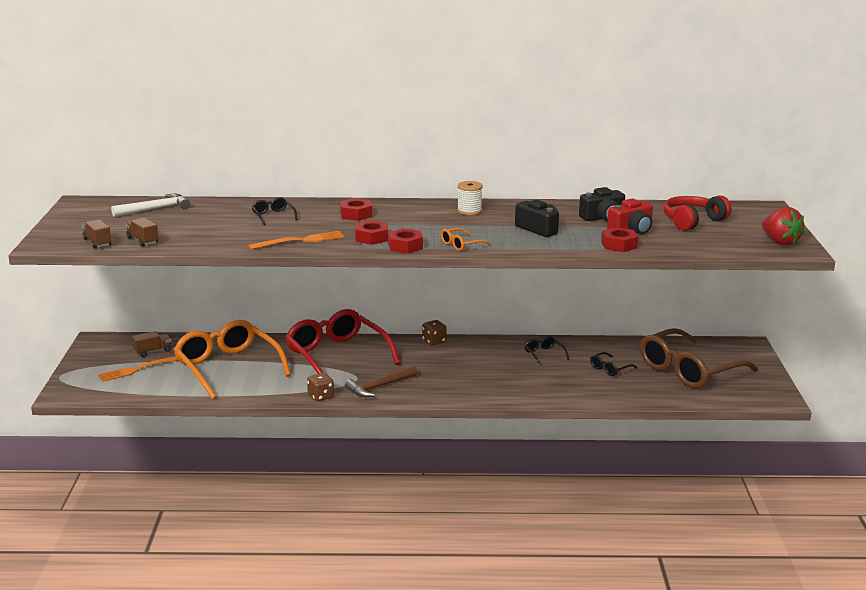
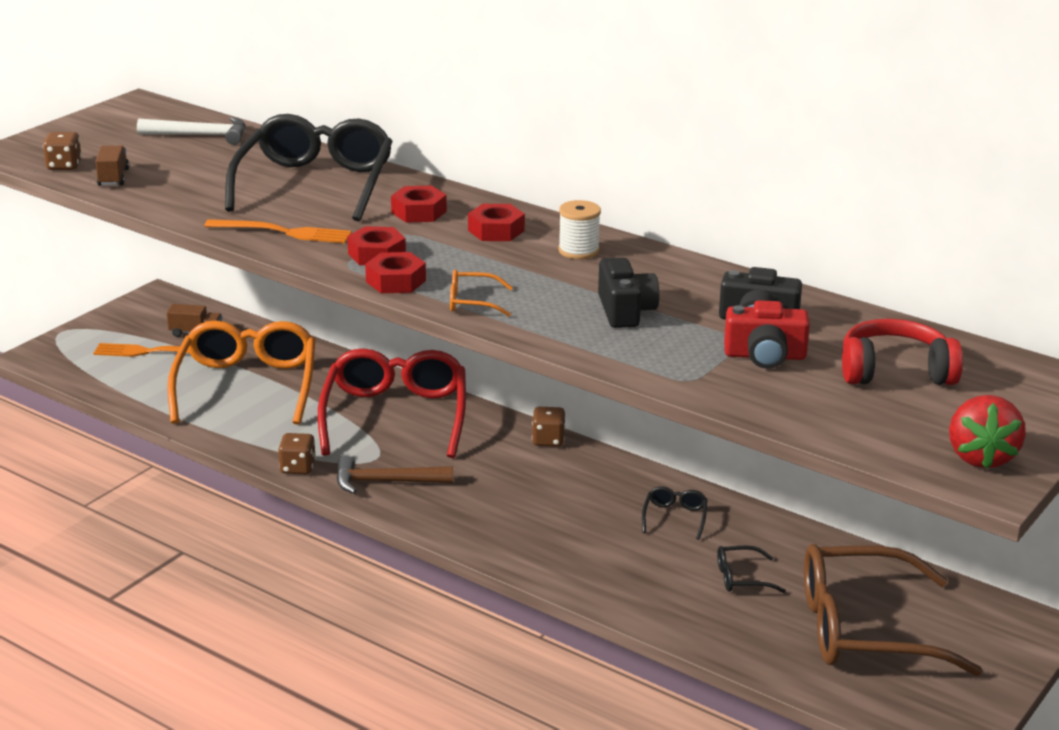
camera: 35 degrees right, 5 degrees up
brown truck [82,219,111,248] -> brown dice [43,132,82,170]
black glasses [252,197,298,225] -> black glasses [225,114,393,221], size x2.49
red nut [601,227,638,252] -> red nut moved to [468,204,525,241]

